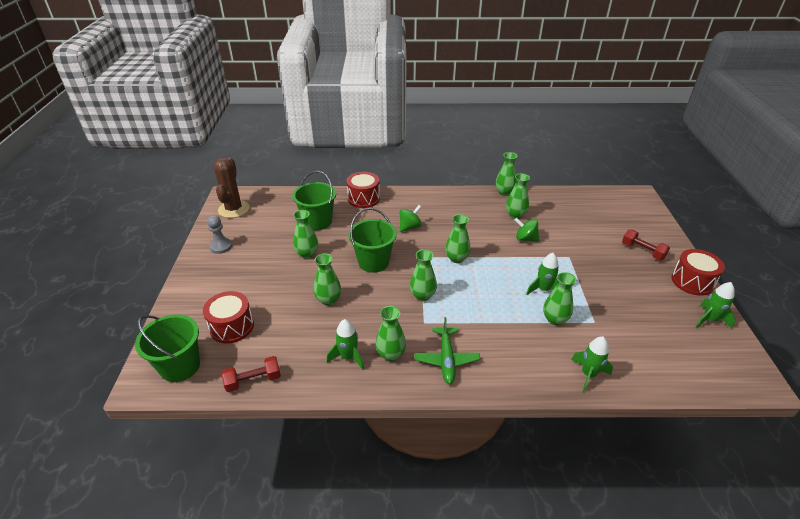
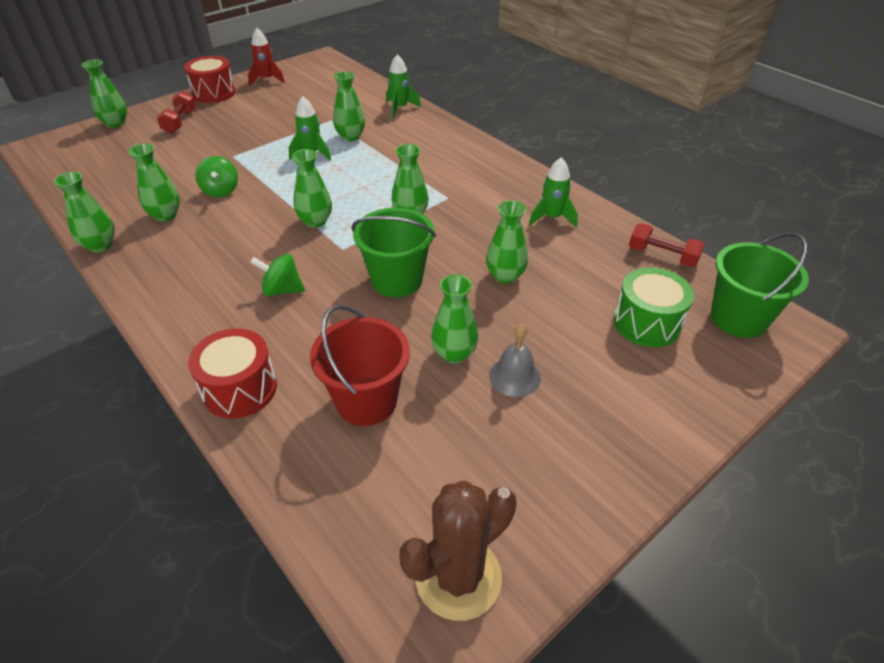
camera: 130 degrees left, 5 degrees up
red drum [203,291,254,344] -> green drum [614,267,694,347]
grey pawn [207,215,232,254] -> none
green bucket [292,171,336,230] -> red bucket [310,305,410,426]
green vase [376,306,406,361] -> green vase moved to [82,59,127,128]
green plane [414,317,480,384] -> none
green rocket [696,282,735,328] -> red rocket [248,28,285,86]
none -> grey bell [489,324,541,397]

